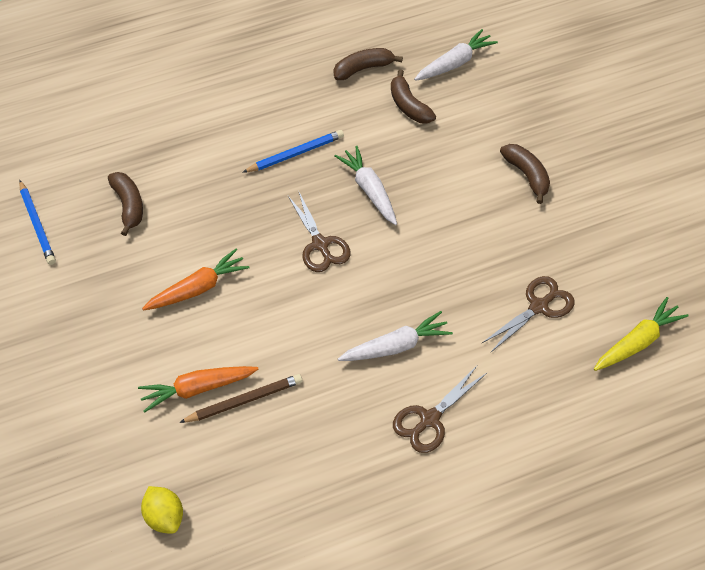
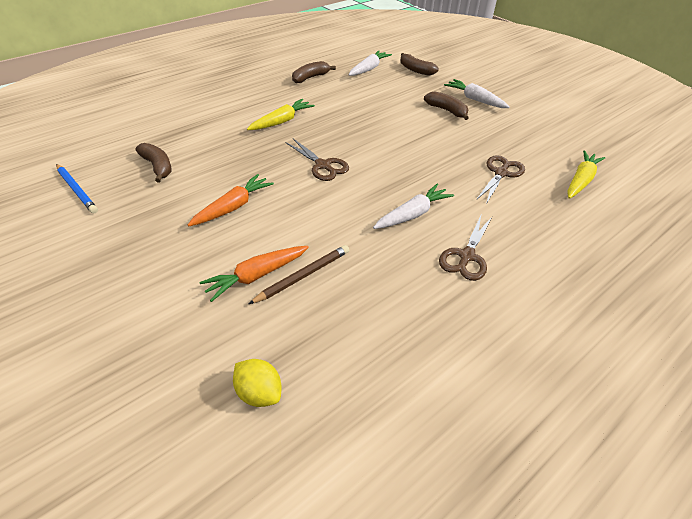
camera: 20 degrees left, 10 degrees down
blue pencil [242,130,344,173] -> yellow carrot [247,99,315,130]
white carrot [334,146,397,225] -> white carrot moved to [444,79,510,108]
brown banana [391,69,436,124] -> brown banana moved to [400,53,439,76]

